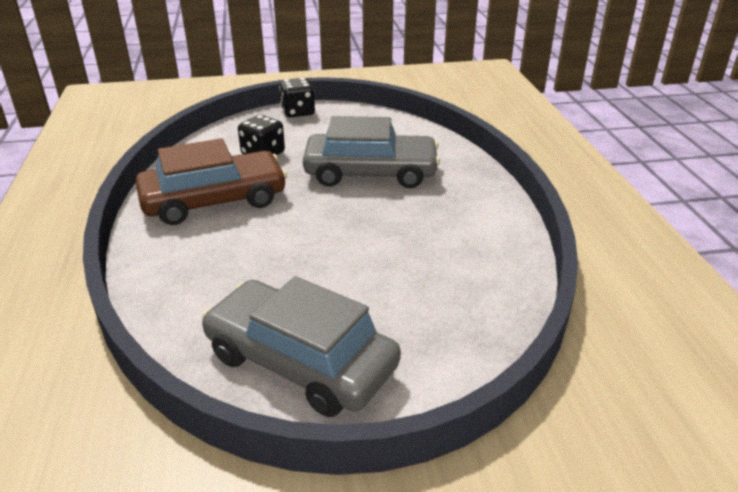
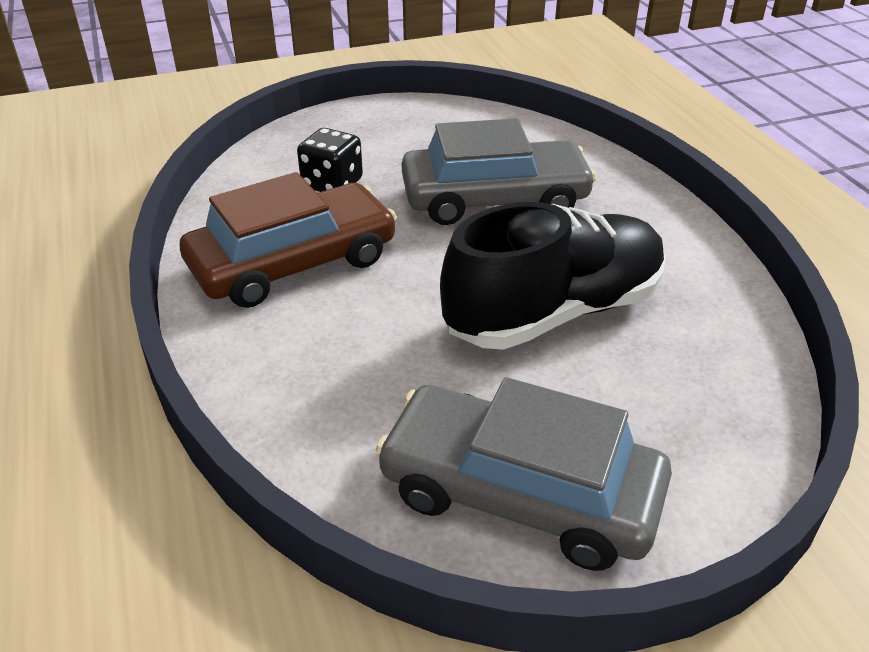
camera: 10 degrees left, 5 degrees up
black dice [279,78,315,118] -> none
none -> black shoe [440,202,666,350]

